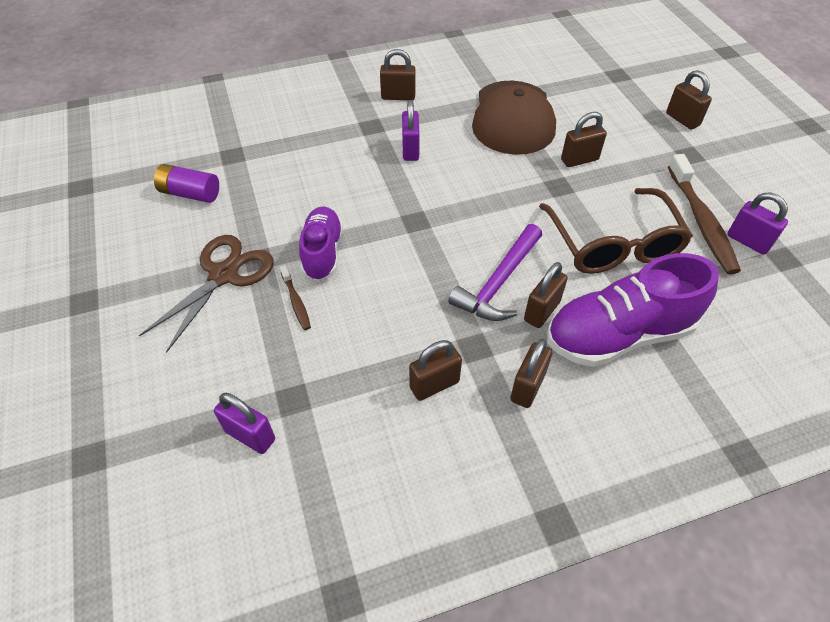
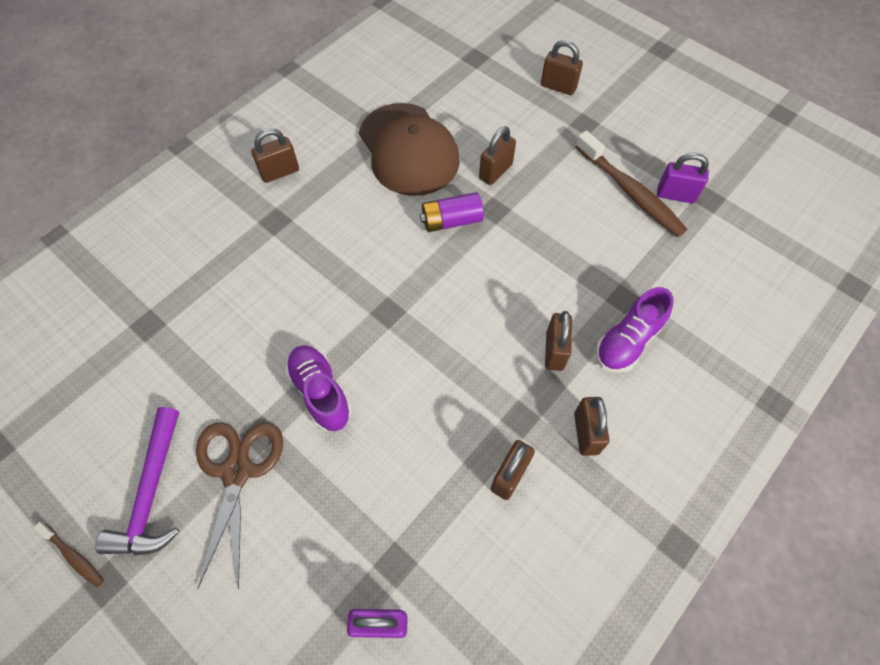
camera: 30 degrees left, 10 degrees up
purple battery [154,164,219,203] -> purple battery moved to [420,192,484,232]
brown toothbrush [280,265,311,330] -> brown toothbrush moved to [34,522,104,587]
purple padlock [402,100,420,161] -> none
purple hammer [448,224,542,321] -> purple hammer moved to [95,407,179,555]
brown glasses [539,188,693,274] -> none
purple shoe [547,253,719,367] -> purple shoe [596,287,673,373], size x0.62

